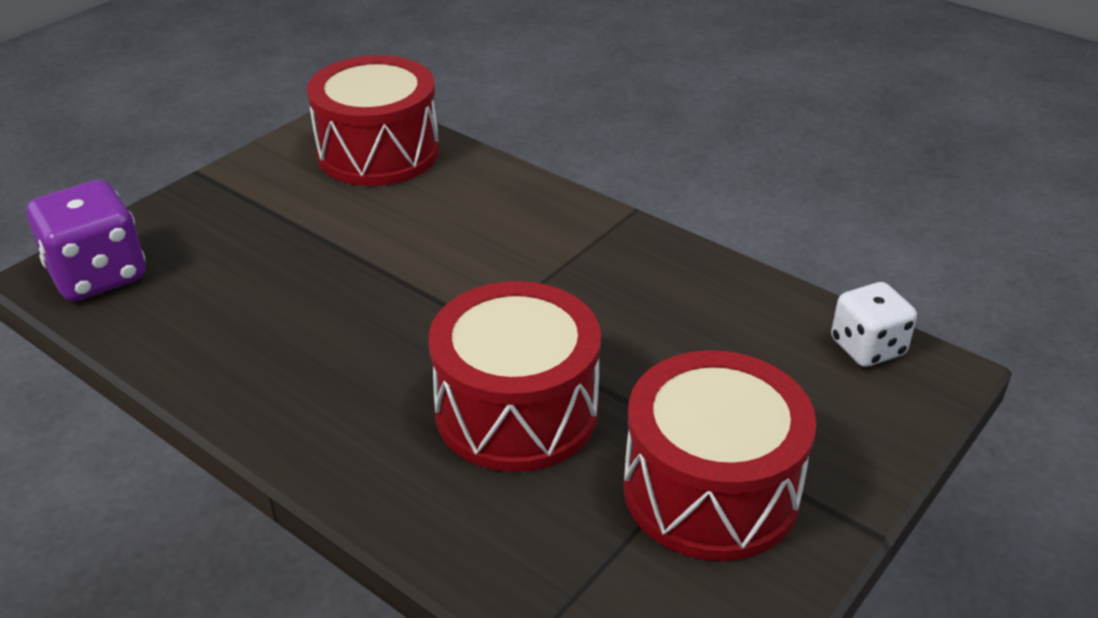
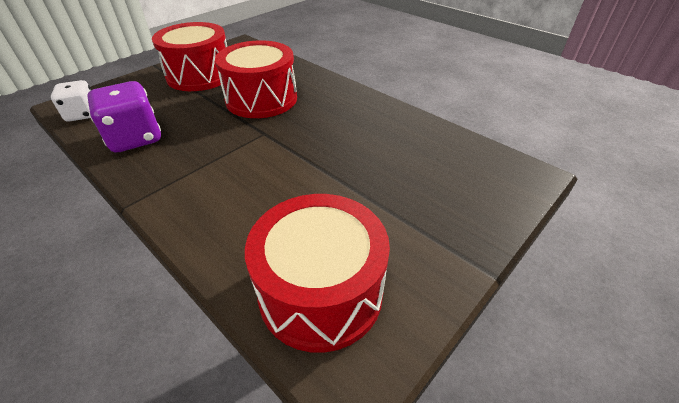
camera: 175 degrees left, 5 degrees up
purple dice [27,180,146,301] -> purple dice moved to [87,81,161,152]

